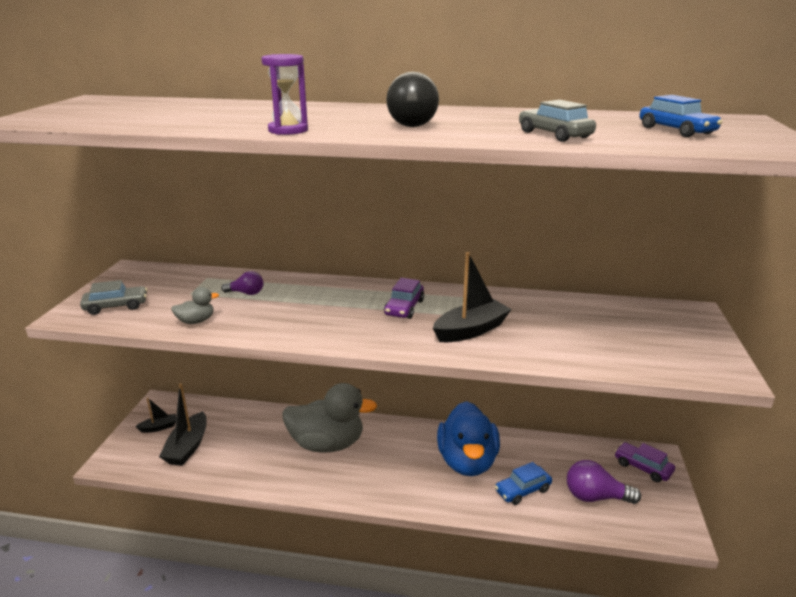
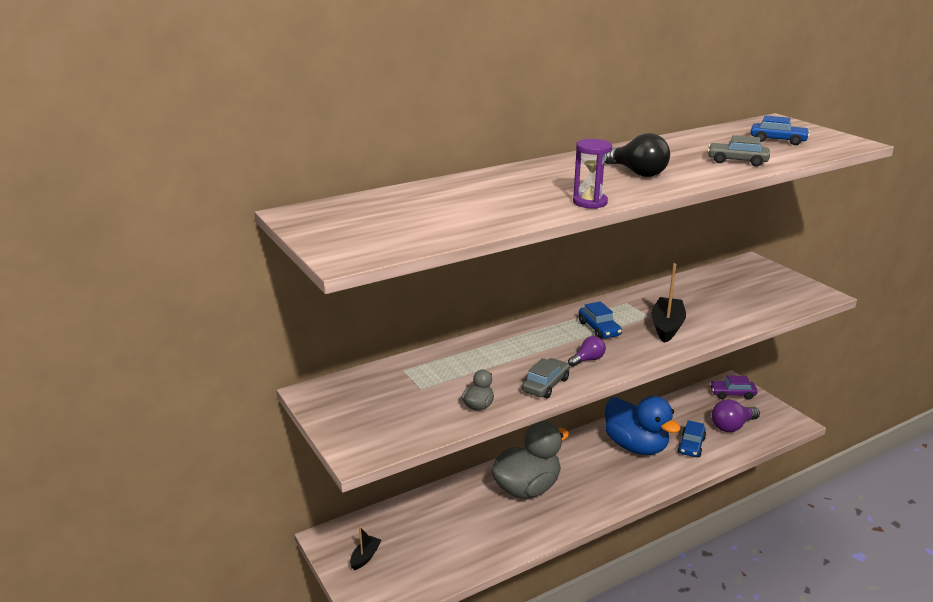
camera: 40 degrees left, 0 degrees up
grey car [80,280,147,315] -> grey car moved to [522,358,570,398]
black boat [159,383,207,466] -> none
purple light bulb [221,271,263,295] -> purple light bulb moved to [568,336,606,367]
purple car [384,278,424,319] -> blue car [579,301,622,338]

